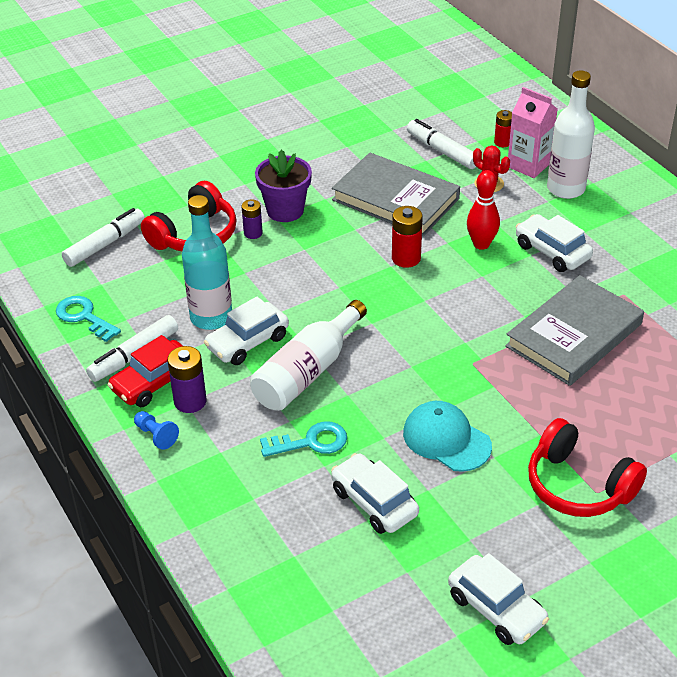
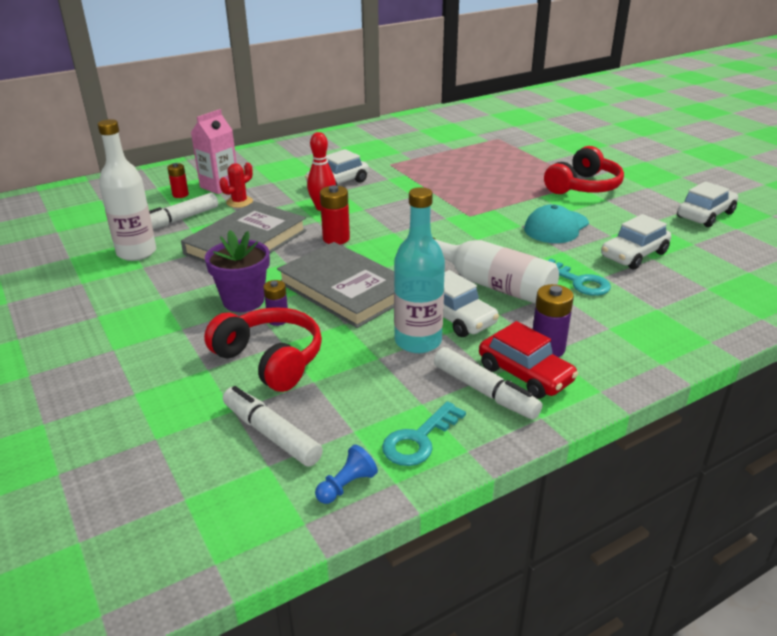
camera: 90 degrees left, 10 degrees down
blue pawn [134,411,179,450] -> blue pawn moved to [315,444,378,504]
turquoise key [260,421,347,457] -> turquoise key turned 150 degrees clockwise [548,259,611,296]
grey book [505,275,644,386] -> grey book moved to [277,242,394,328]
white bottle [547,71,595,199] -> white bottle moved to [98,119,156,261]

